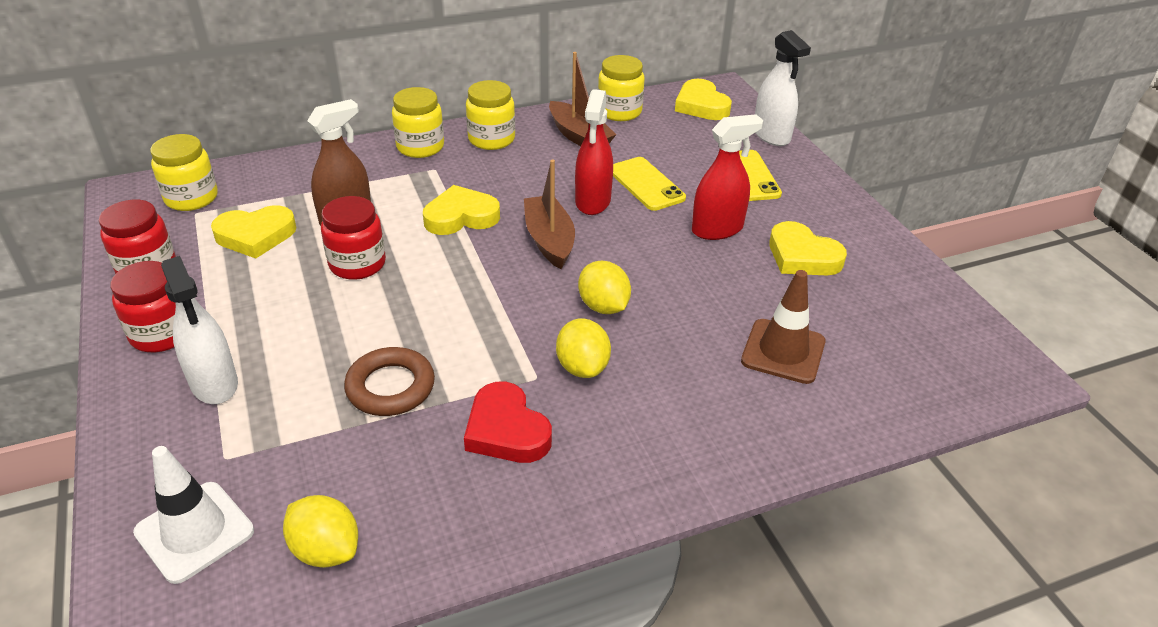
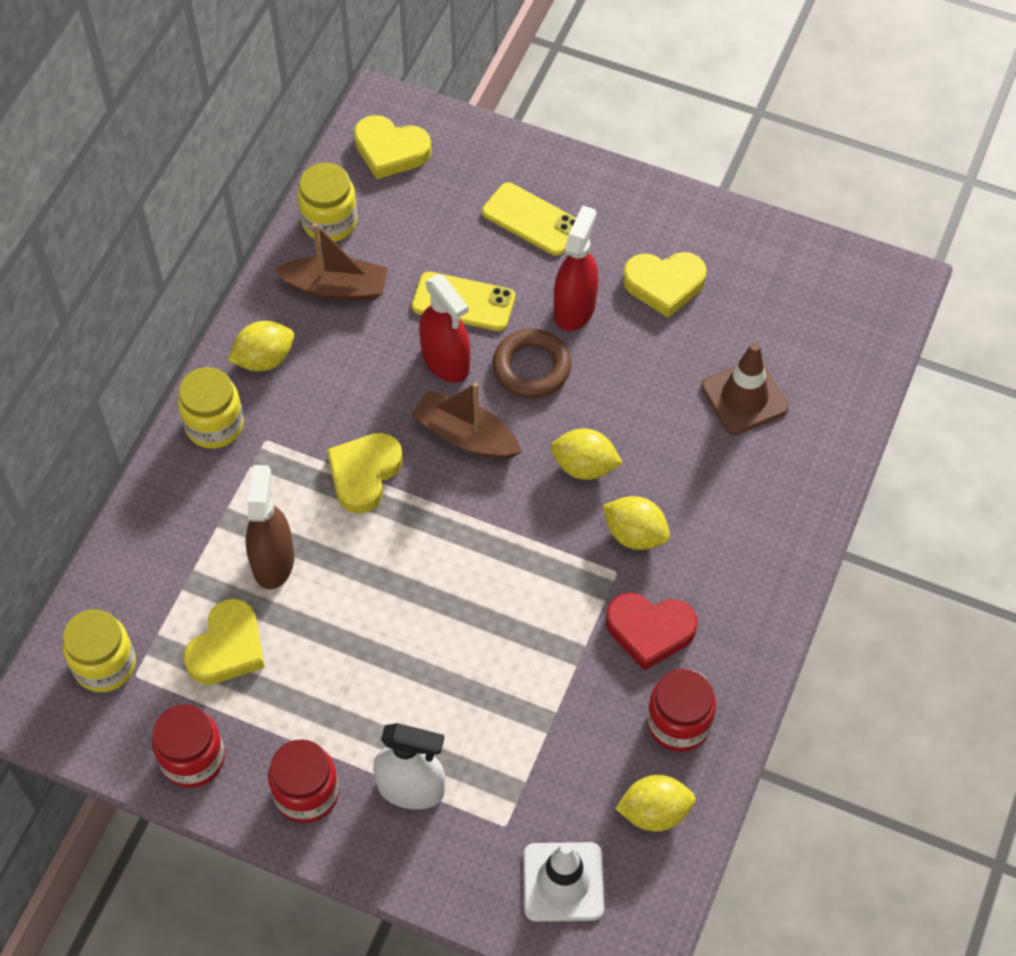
camera: 45 degrees left, 20 degrees up
red jar [321,196,386,280] -> red jar moved to [647,668,716,752]
brown ring [344,347,435,416] -> brown ring moved to [492,329,572,398]
yellow jar [466,80,515,150] -> yellow lemon [228,321,294,371]
white spray bottle [755,30,811,146] -> none

